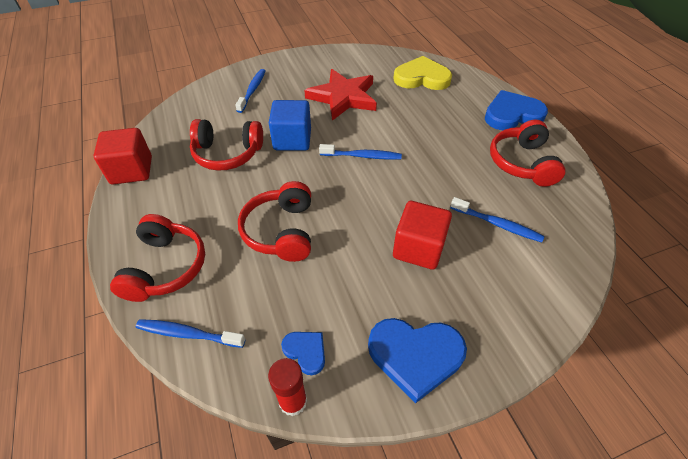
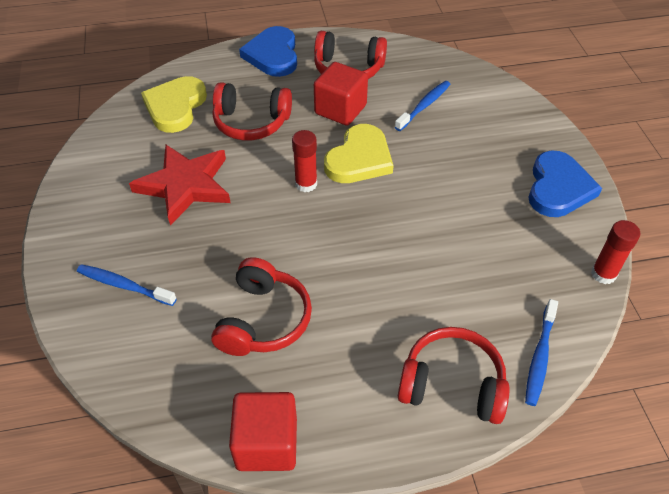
camera: 80 degrees left, 0 degrees up
red headphones [238,181,311,262] -> red headphones moved to [213,82,292,140]
blue cube [269,100,311,151] -> none
blue heart [281,332,325,375] -> none
blue toothbrush [319,144,402,160] -> red glue stick [292,130,317,192]
red cube [393,201,452,270] -> red cube moved to [314,62,368,126]
none -> yellow heart [324,124,394,183]

